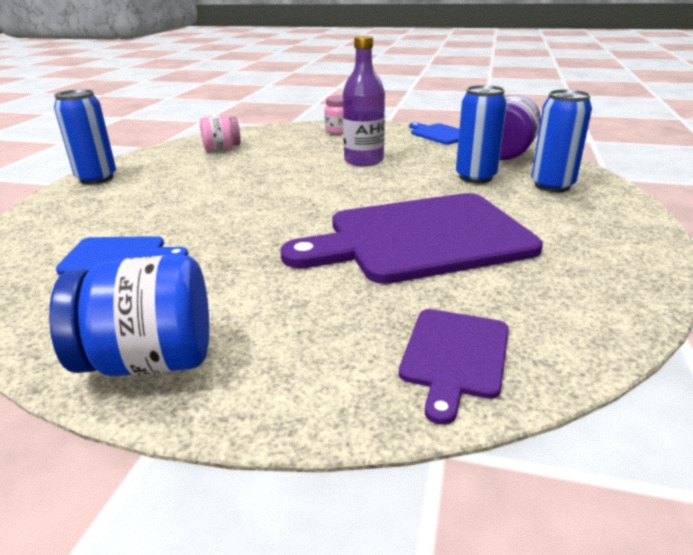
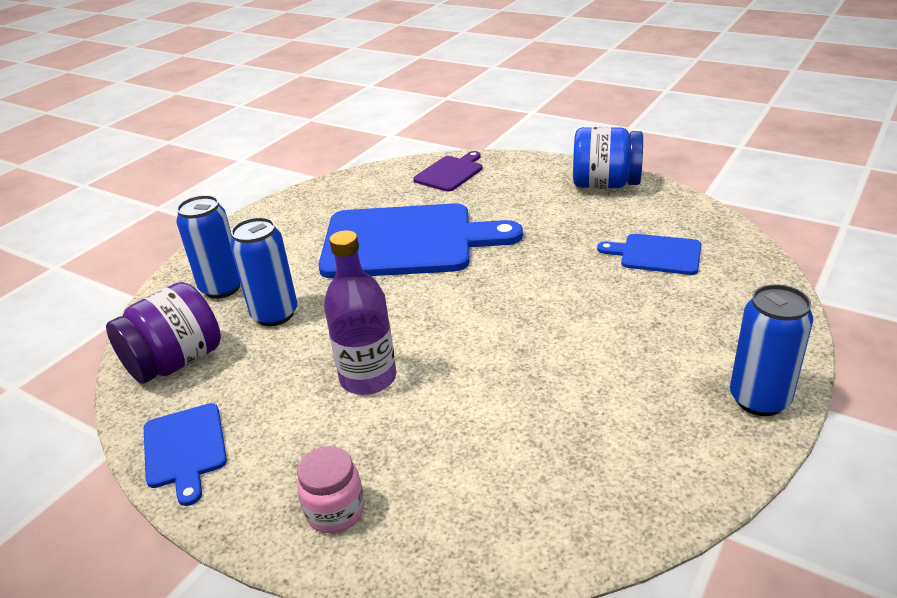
camera: 160 degrees left, 5 degrees up
pink jar [200,115,241,151] -> none
purple cutting board [281,193,543,284] -> blue cutting board [318,203,523,278]

